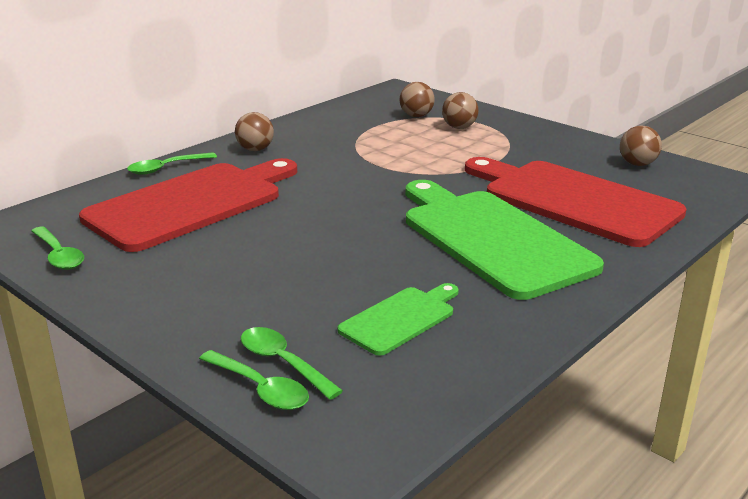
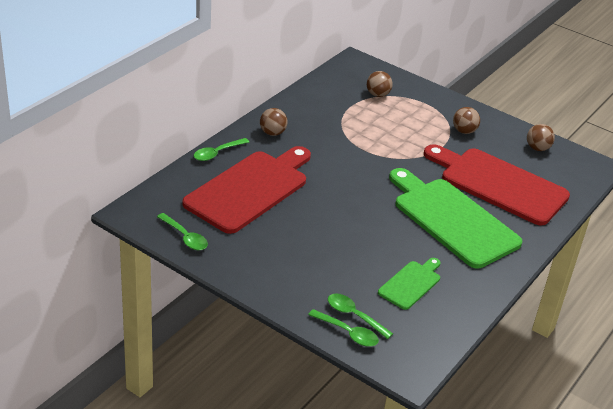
camera: 10 degrees left, 10 degrees up
brown ball [442,92,479,129] -> brown ball moved to [453,107,480,134]

